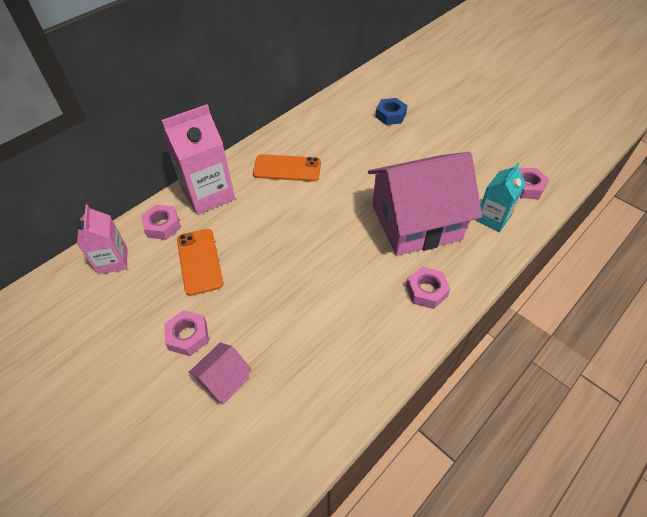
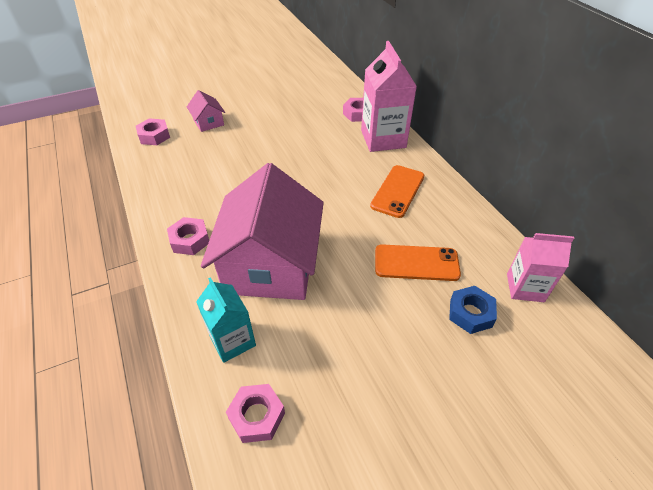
camera: 110 degrees right, 5 degrees down
pink carton [77,204,127,275] -> pink carton moved to [507,233,574,302]
pink nut [164,310,209,356] -> pink nut moved to [136,118,170,145]
orange phone [177,229,223,296] -> orange phone moved to [375,244,461,281]

